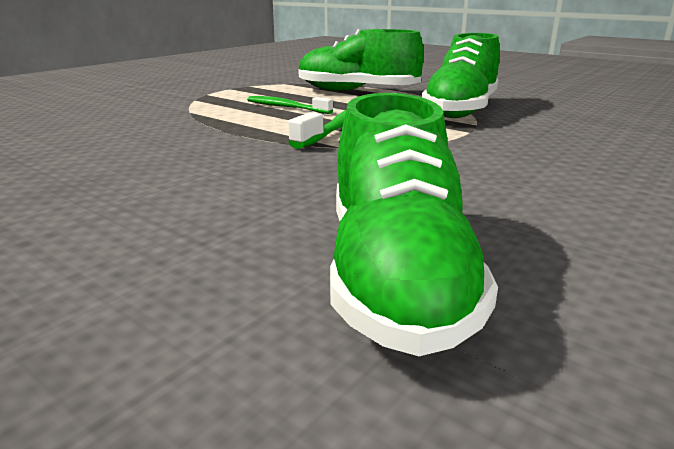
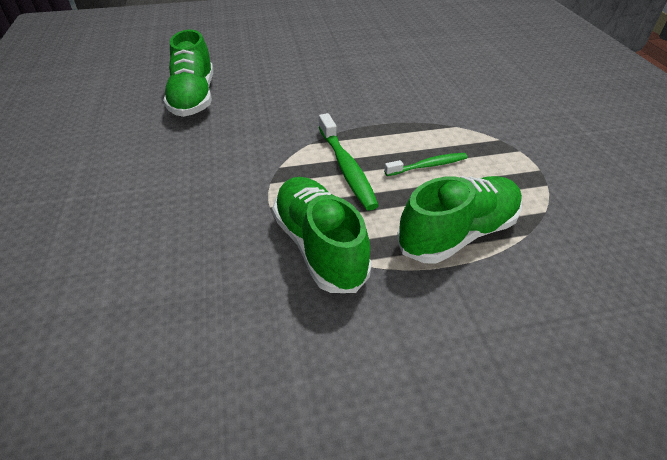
camera: 130 degrees right, 20 degrees up
green shoe [330,93,498,356] -> green shoe turned 135 degrees counterclockwise [163,30,213,117]

